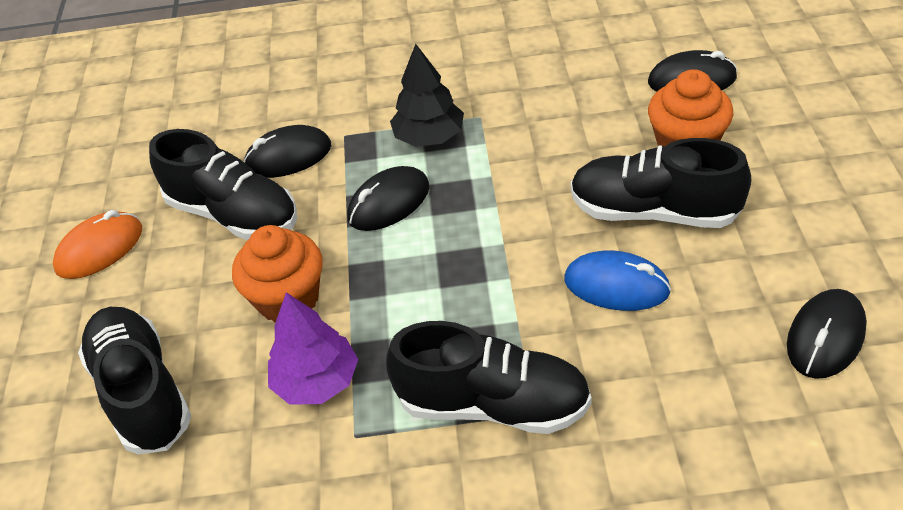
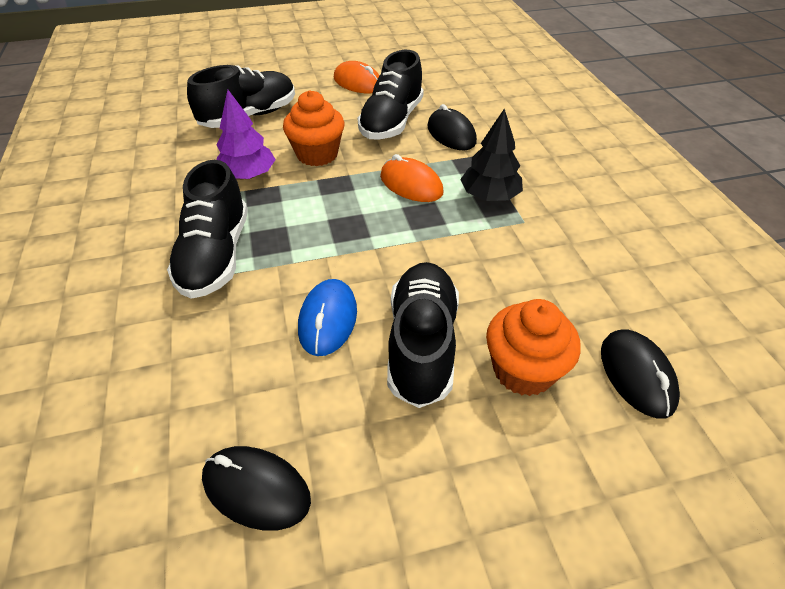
camera: 75 degrees right, 0 degrees up
black mouse [347,166,430,231] -> orange mouse [380,154,444,202]

